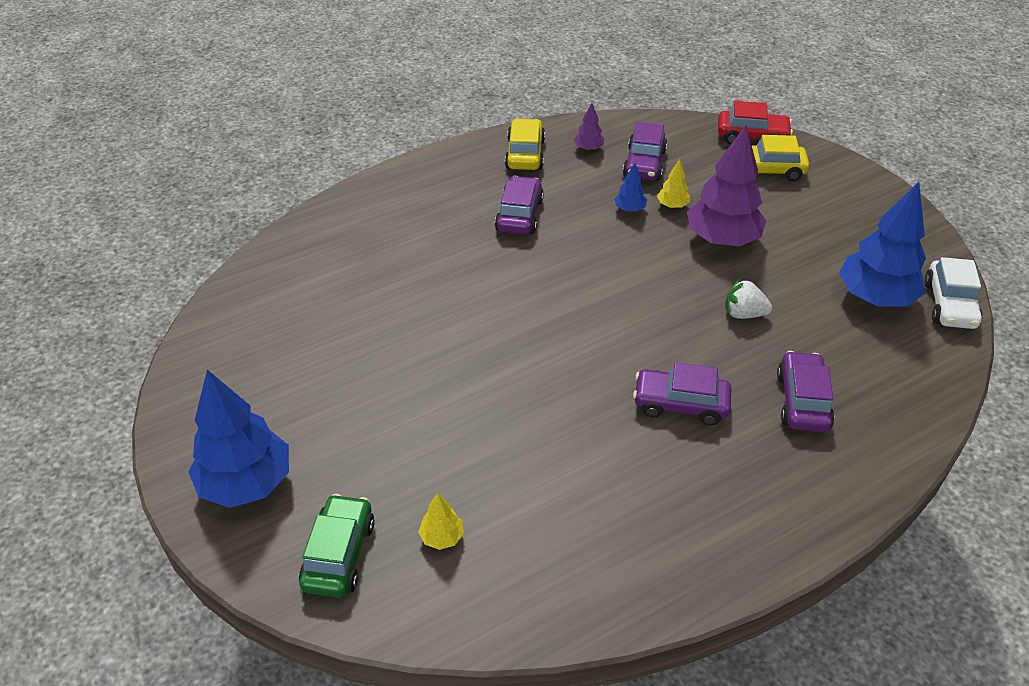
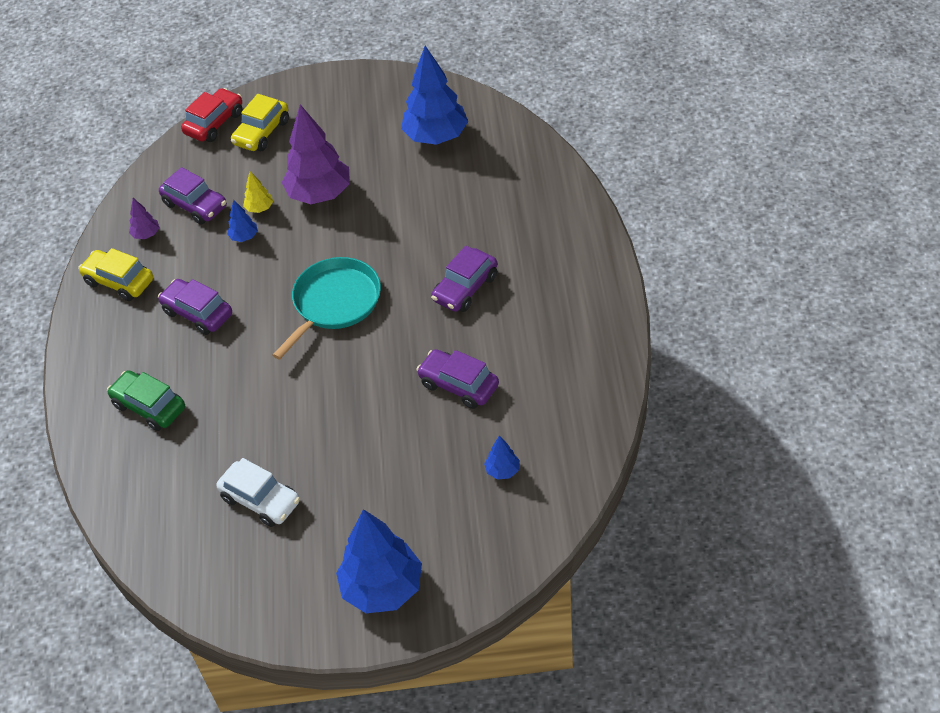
camera: 60 degrees left, 5 degrees up
green car [299,494,375,598] -> green car moved to [107,370,185,431]
yellow tree [418,493,464,550] -> blue tree [484,435,520,480]
white strawberry [725,279,772,319] -> none
purple car [777,351,834,432] -> purple car moved to [416,349,499,409]
white car [924,257,983,329] -> white car moved to [216,458,300,527]
none -> turquoise pan [273,257,381,360]

